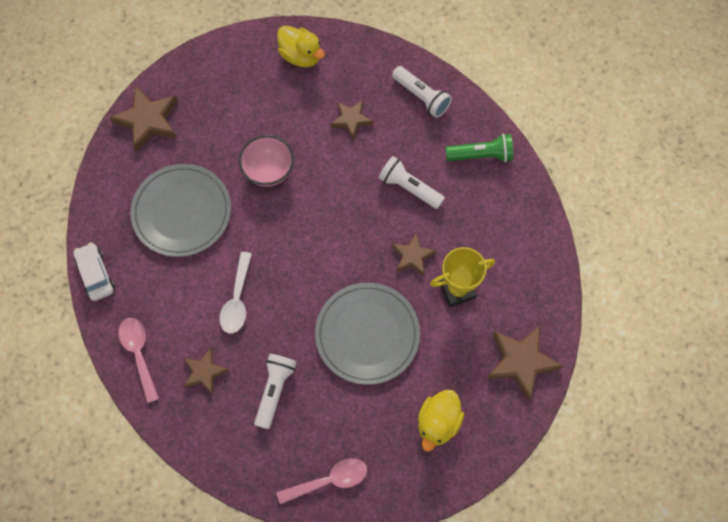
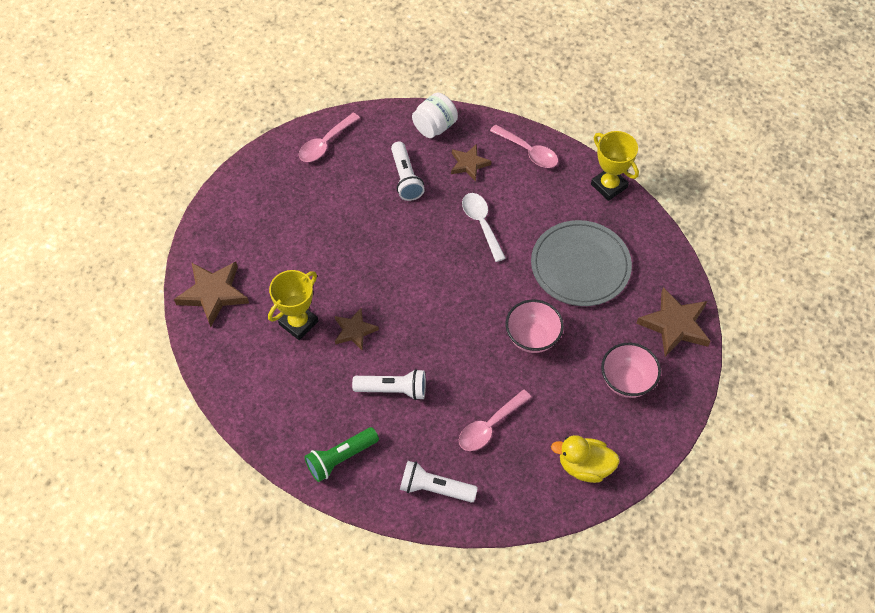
camera: 150 degrees right, 10 degrees down
white car [73,242,115,301] -> yellow trophy [591,131,639,201]
grey plate [315,283,420,385] -> none
brown star [330,100,373,139] -> pink spoon [459,389,532,451]
yellow duck [418,390,464,452] -> none
none -> white jar [412,93,458,138]
none -> pink bowl [601,343,661,398]

